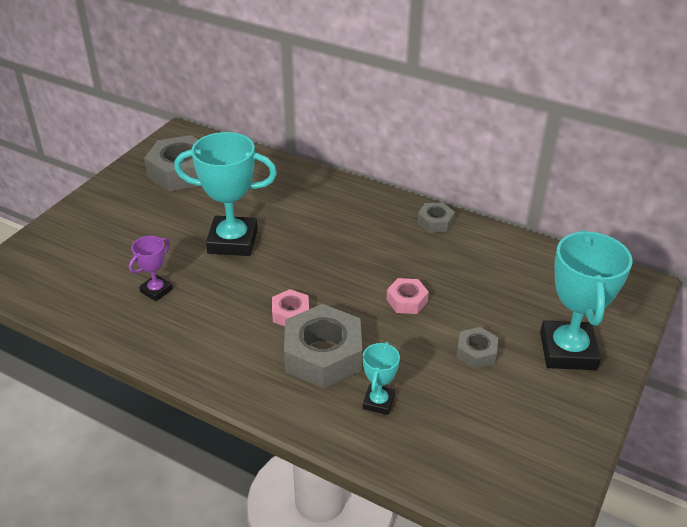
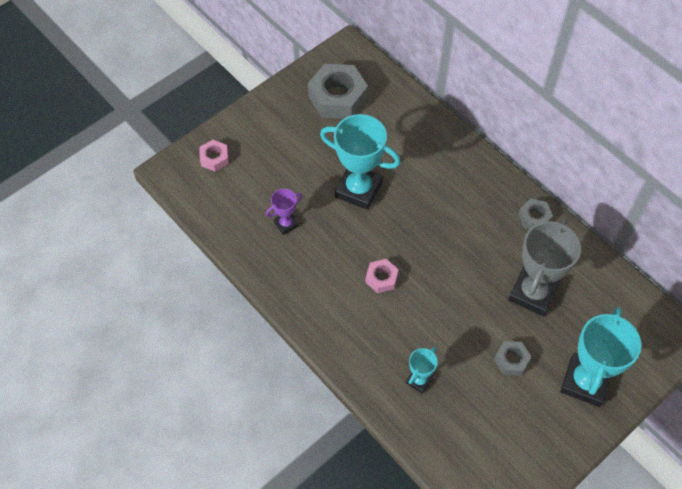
camera: 20 degrees right, 20 degrees up
grey nut [284,304,362,388] -> none
pink nut [387,278,429,314] -> pink nut moved to [199,140,229,172]
none -> grey trophy [508,218,581,316]

